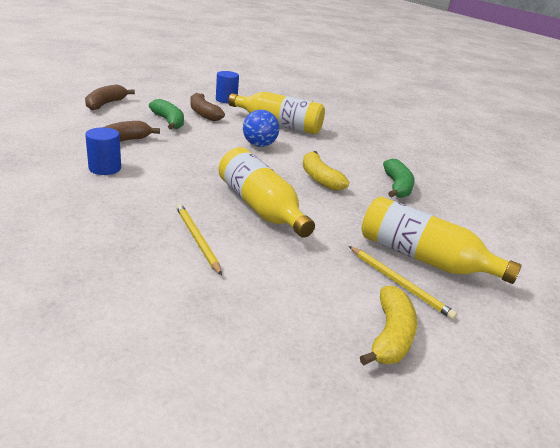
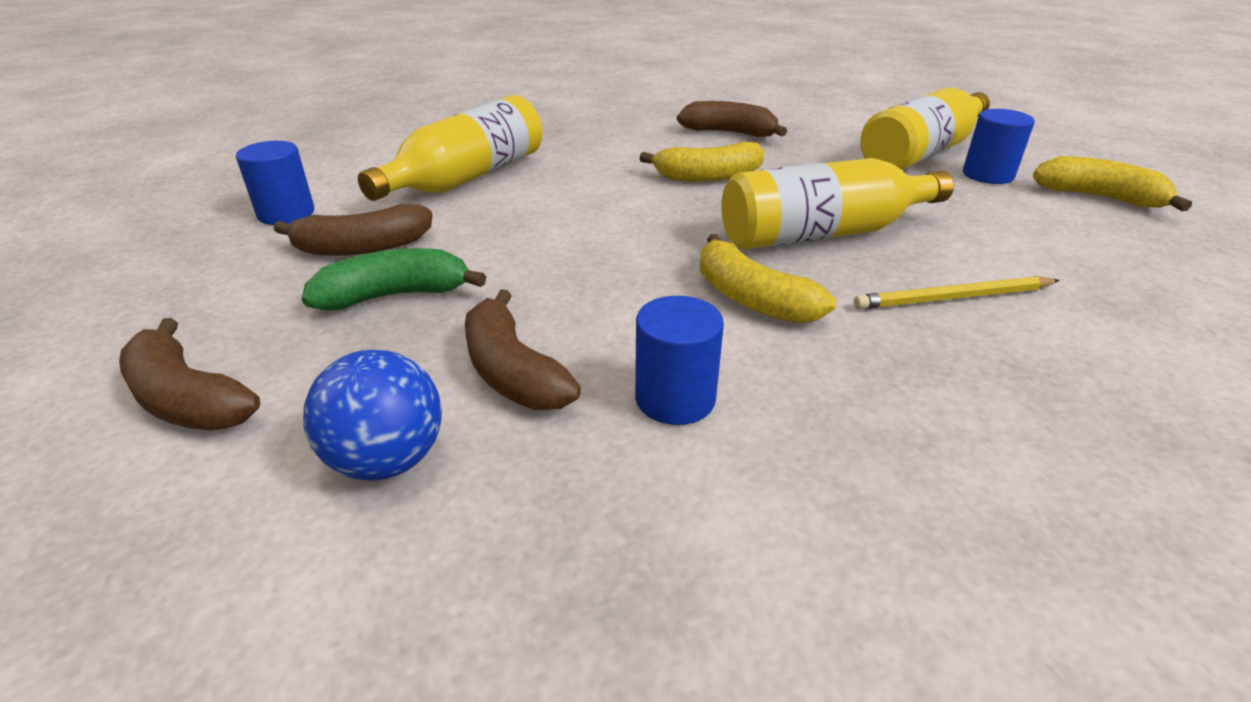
camera: 70 degrees left, 5 degrees up
blue ball [243,110,279,147] -> blue ball moved to [303,350,442,481]
yellow pencil [349,246,457,320] -> blue cylinder [963,109,1035,184]
green banana [383,159,415,198] -> brown banana [677,101,787,137]
none -> yellow banana [700,234,836,324]

